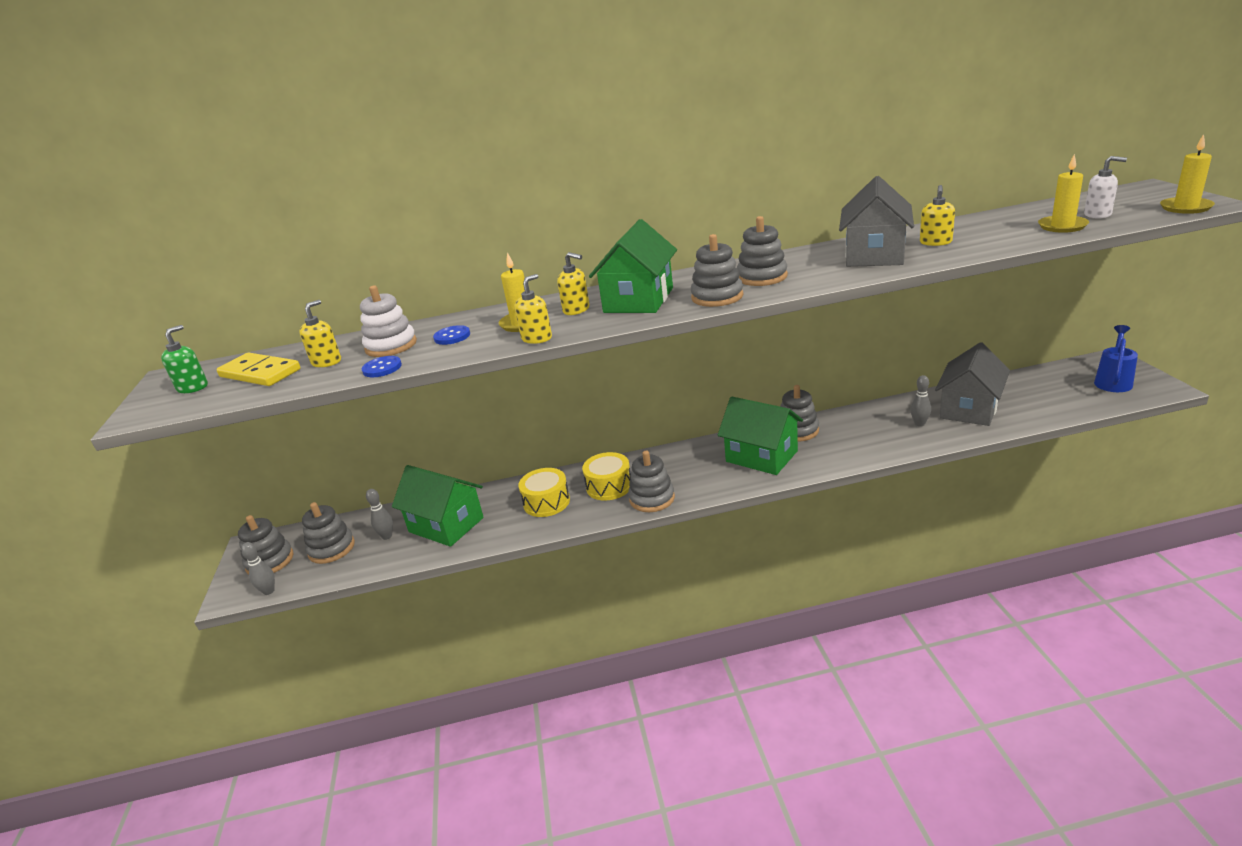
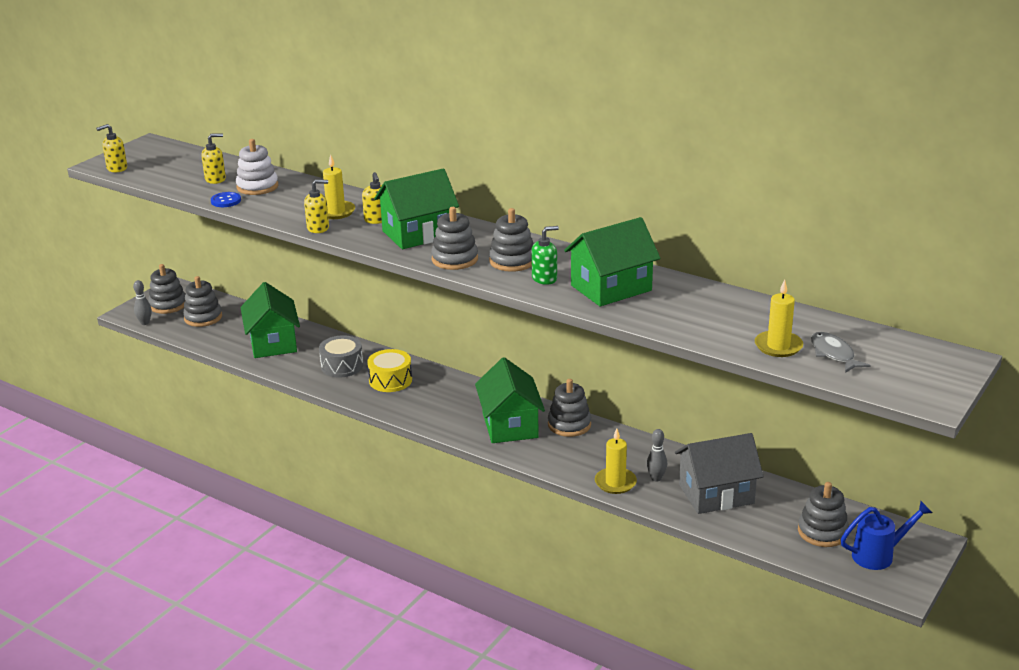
camera: 40 degrees right, 0 degrees up
green soap dispenser [161,325,208,393] -> green soap dispenser moved to [531,226,559,285]
yellow domino [216,352,300,386] -> none
grey bowling pin [366,489,393,540] -> none
blue button [433,325,470,345] -> none
yellow drum [518,468,570,517] -> grey drum [319,336,363,377]
grey stacking toy [628,451,675,512] -> grey stacking toy moved to [798,482,849,547]
grey house [839,176,914,267] -> green house [564,217,660,306]
yellow soap dispenser [920,185,955,246] -> yellow soap dispenser moved to [96,124,127,172]
white soap dispenser [1084,156,1127,218] -> grey fish [811,332,871,373]
yellow candle [1160,134,1215,214] -> yellow candle moved to [595,428,637,494]

